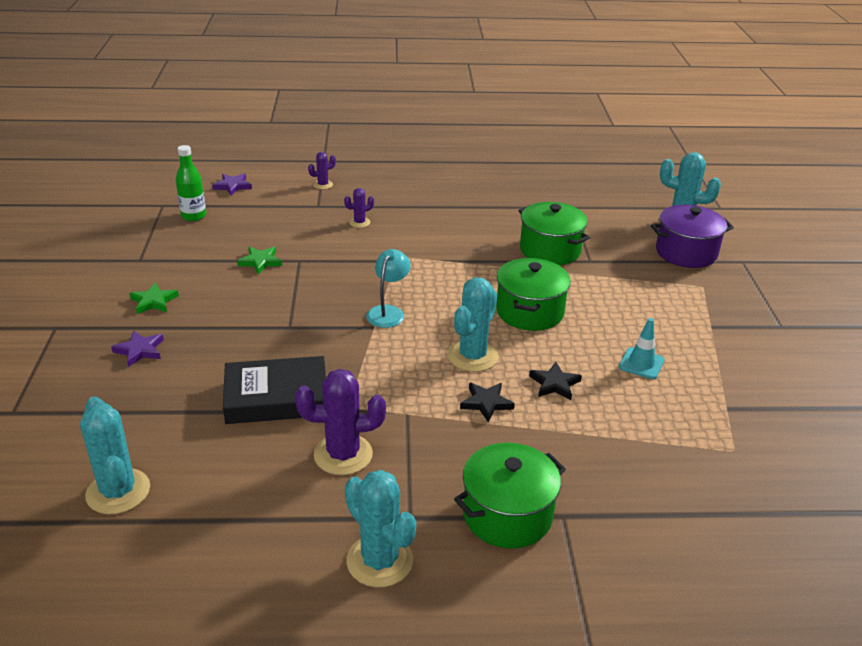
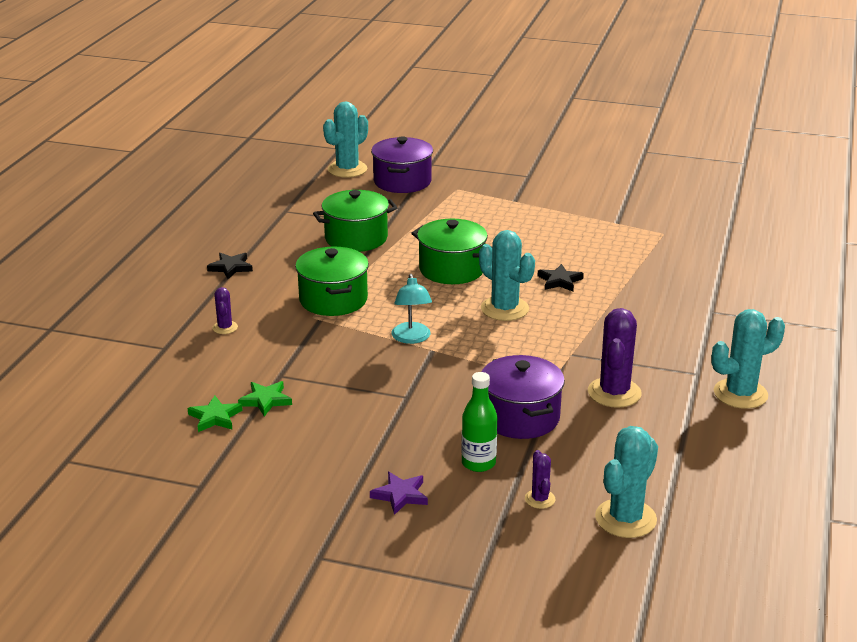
camera: 70 degrees left, 5 degrees down
turquoise cactus [80,396,150,514] -> turquoise cactus turned 45 degrees counterclockwise [595,426,658,538]
green star [130,283,179,314] -> green star moved to [188,396,243,432]
green bottle [176,145,206,221] -> green bottle moved to [461,372,497,472]
purple star [212,173,252,196] -> none
black book [223,356,326,424] -> purple pot [482,355,565,439]
purple cactus [308,152,336,189] -> purple cactus moved to [525,450,556,509]
turquoise lamp [366,249,411,328] -> turquoise lamp turned 135 degrees counterclockwise [392,274,432,344]
green pot [454,443,566,549] -> green pot moved to [295,247,369,316]
black star [460,382,515,422] -> black star moved to [207,253,253,279]
turquoise traffic cone [619,318,664,379] -> none

